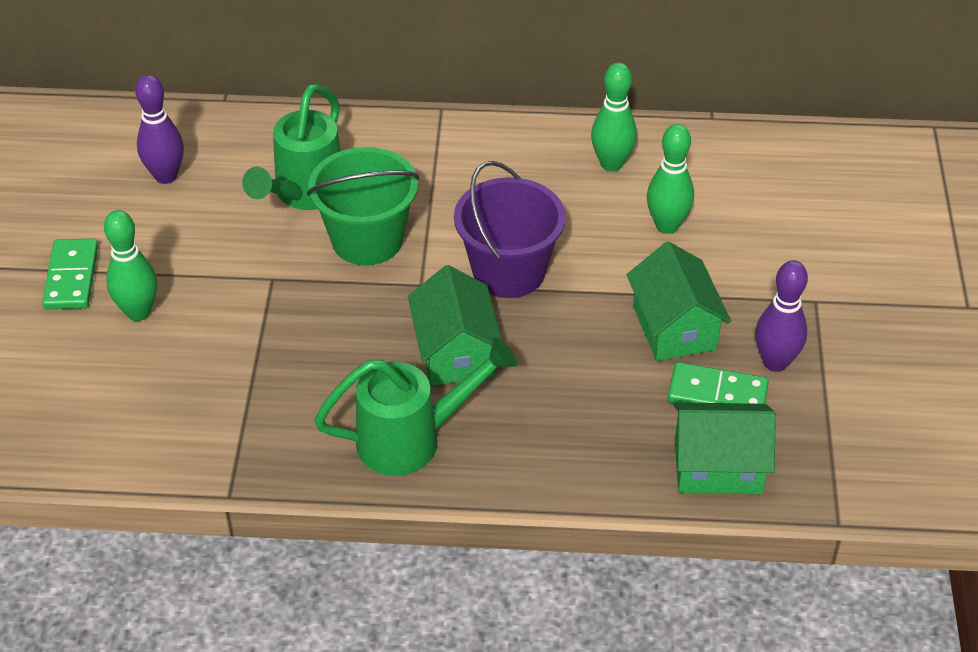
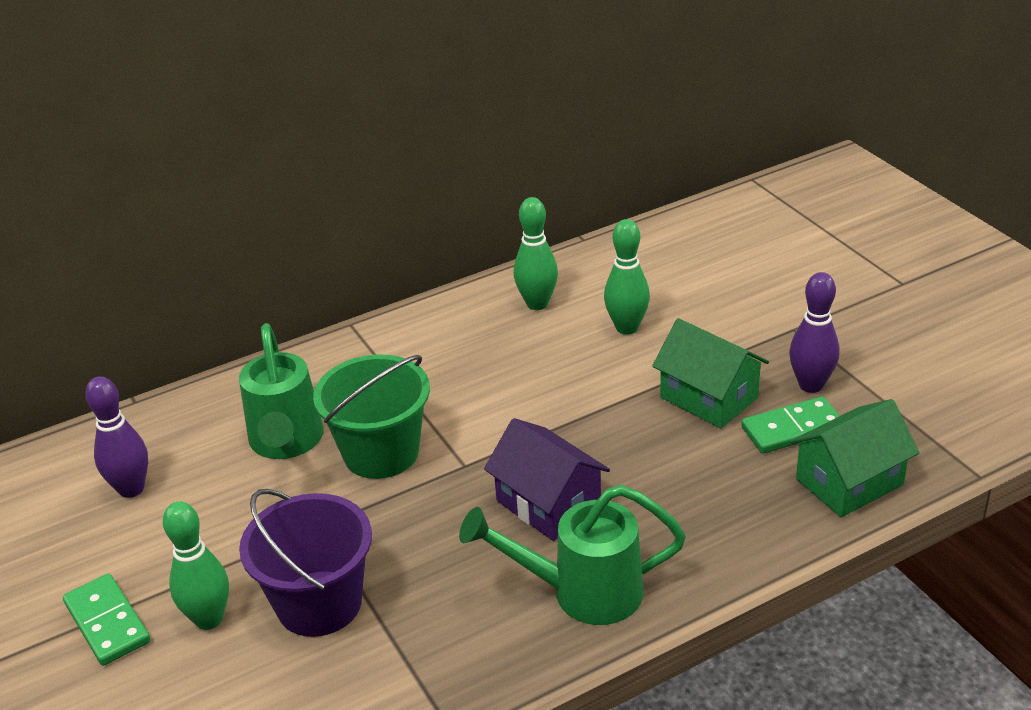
camera: 30 degrees left, 10 degrees down
green watering can [314,338,517,476] -> green watering can turned 135 degrees counterclockwise [459,485,686,625]
green house [408,265,502,386] -> purple house [484,418,610,541]
purple bucket [454,161,566,298] -> purple bucket moved to [239,489,372,637]

